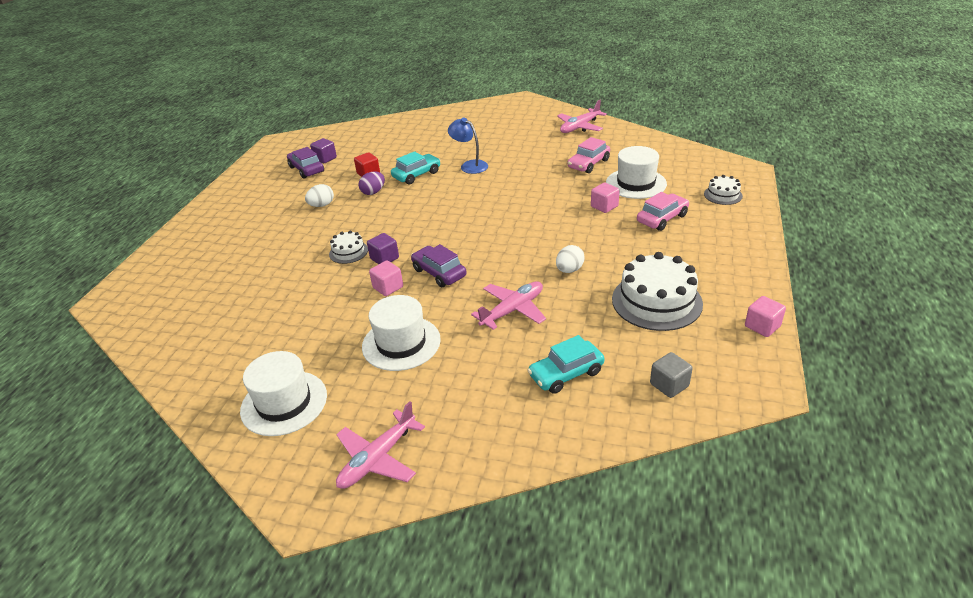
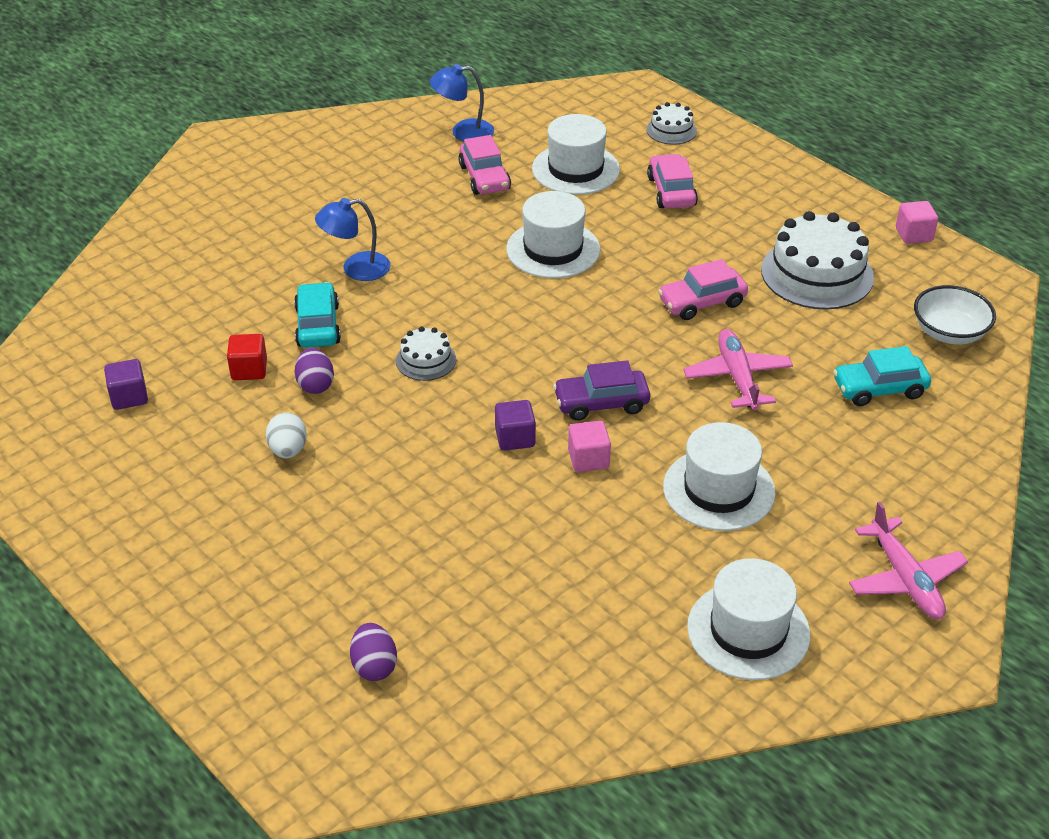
camera: 60 degrees left, 5 degrees up
purple car [287,147,324,179] -> none
white cake [329,230,368,264] -> white cake moved to [396,327,456,381]
turquoise car [527,335,604,394] -> turquoise car turned 75 degrees clockwise [833,346,931,406]
white egg [556,245,585,273] -> pink car [658,259,748,320]
pink plane [557,100,607,133] -> none
pink cube [591,182,620,213] -> none
grey cube [650,352,693,398] -> white bowl [914,285,996,344]
none -> purple egg [350,623,397,681]
none -> blue lamp [430,64,494,142]
none -> white hat [506,191,600,278]

